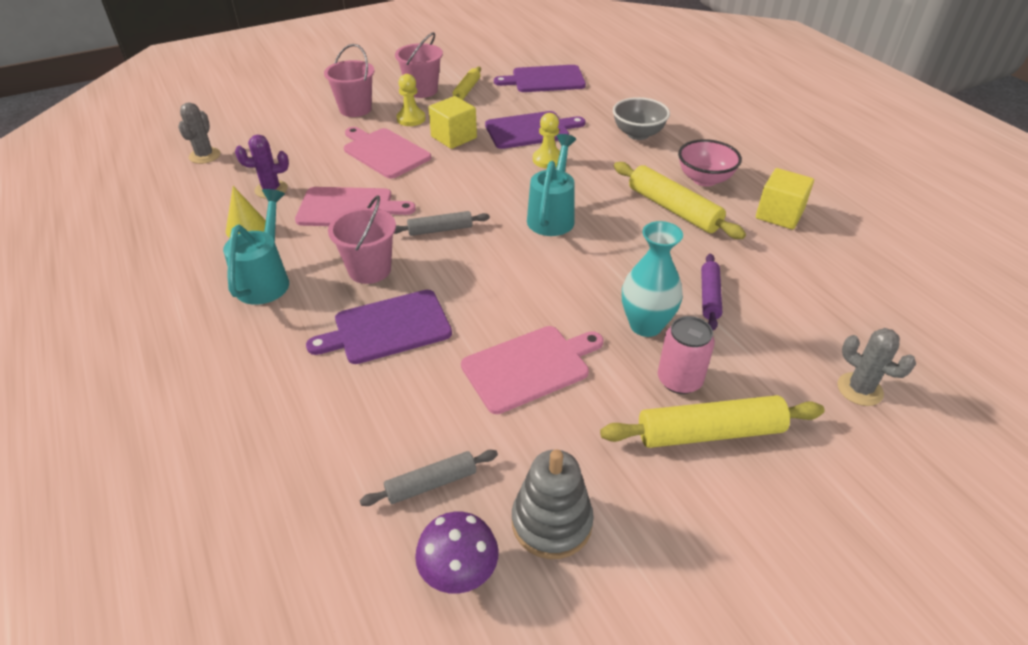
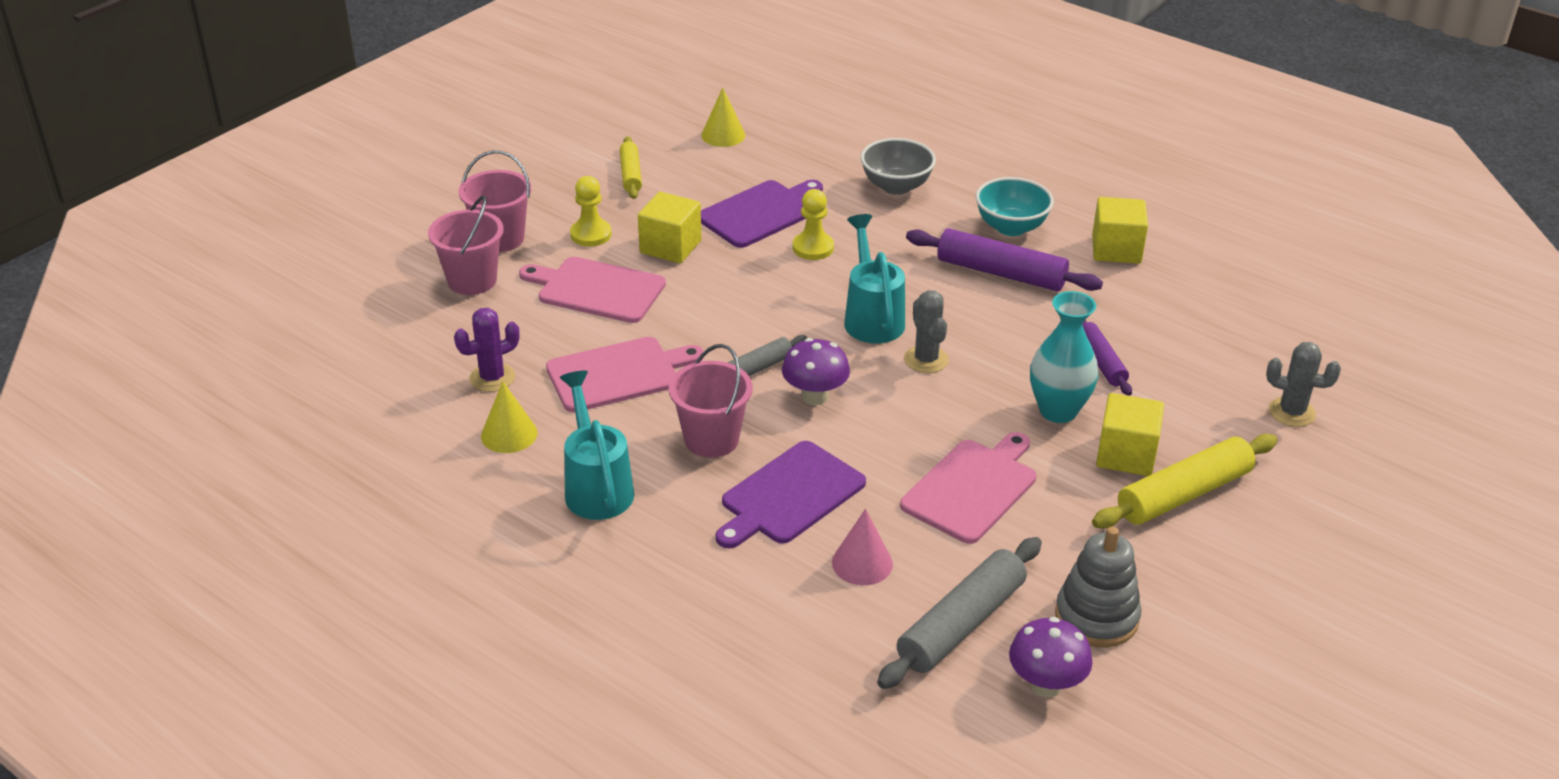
camera: 25 degrees left, 5 degrees down
grey cactus [178,102,220,164] -> grey cactus moved to [904,290,949,373]
grey rolling pin [359,450,498,506] -> grey rolling pin [877,537,1042,689], size x1.68
pink bucket [395,32,443,98] -> pink bucket moved to [428,195,504,295]
purple cutting board [494,65,586,92] -> yellow cone [701,88,745,147]
yellow rolling pin [614,162,746,239] -> purple rolling pin [906,228,1103,291]
pink can [658,316,715,394] -> yellow cube [1096,393,1164,476]
pink bowl [678,139,742,187] -> turquoise bowl [975,177,1054,236]
none -> purple mushroom [782,338,850,405]
none -> pink cone [832,509,893,585]

